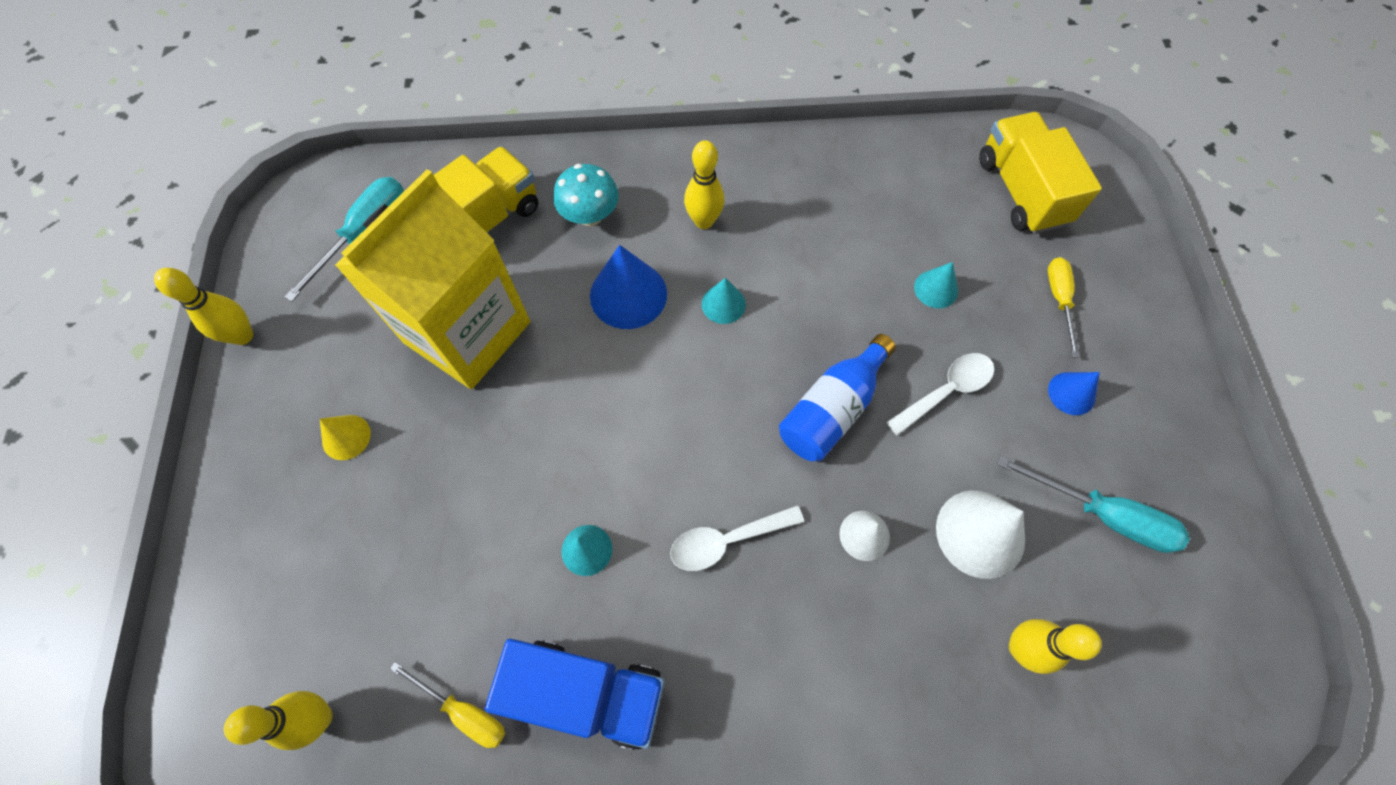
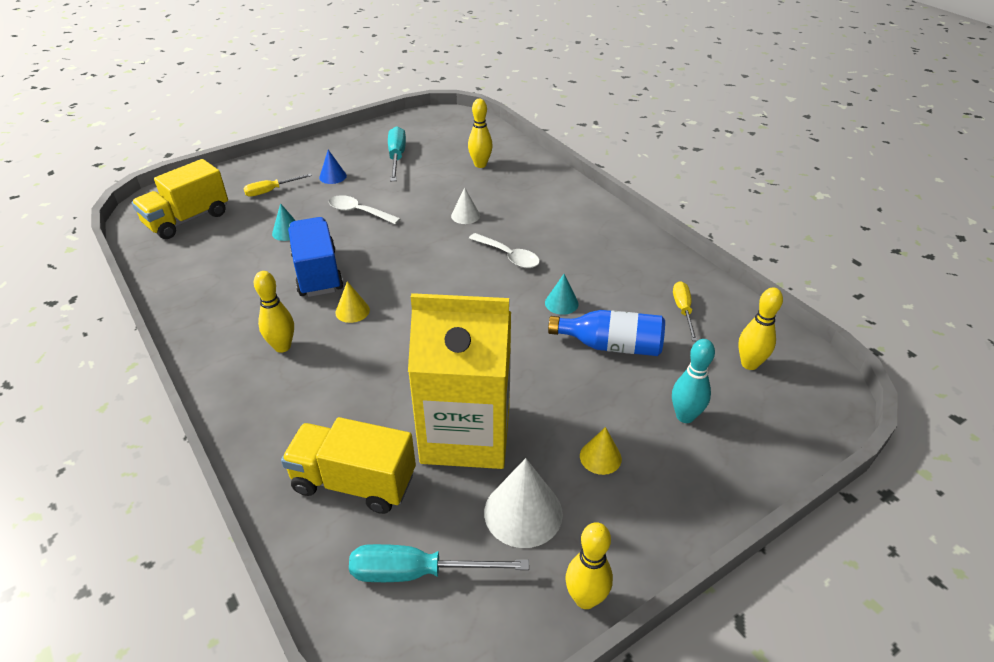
camera: 120 degrees left, 25 degrees down
blue truck [485,639,665,750] -> blue truck moved to [288,217,344,297]
turquoise mushroom [553,164,619,226] -> none
blue cone [590,245,667,329] -> none
turquoise cone [702,278,746,324] -> yellow cone [335,281,370,323]
blue bottle [779,334,896,461] -> blue bottle moved to [548,310,665,356]
white cone [936,490,1025,579] -> white cone moved to [484,458,563,548]
none -> turquoise bowling pin [672,339,715,423]

